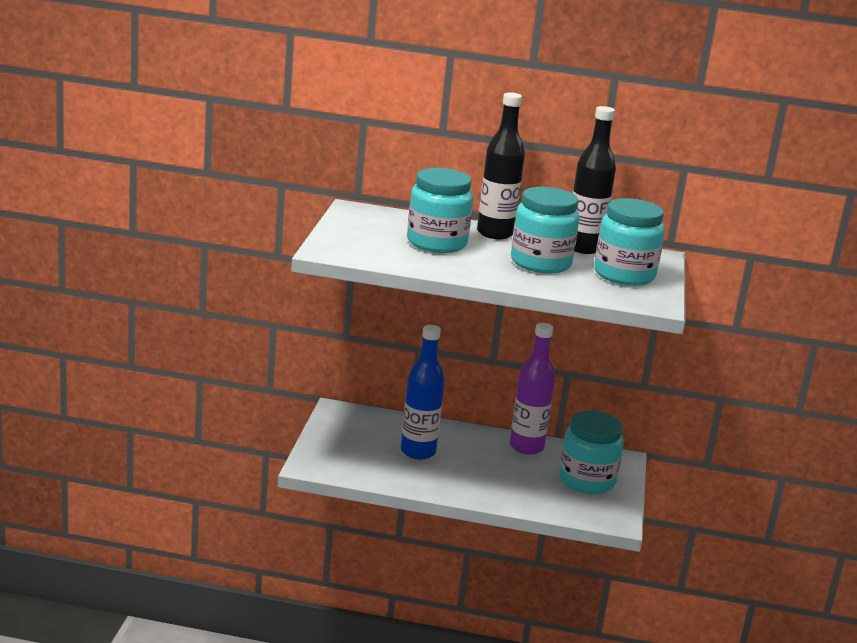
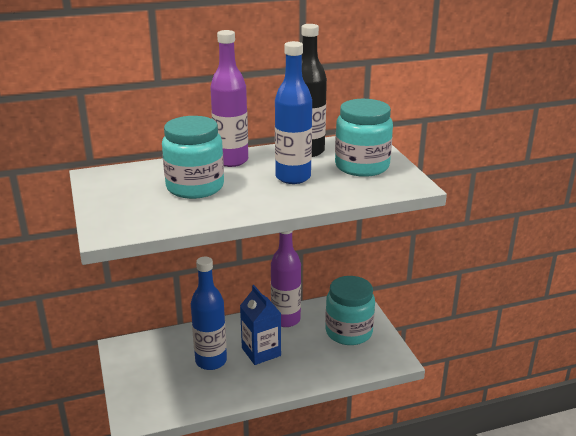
camera: 25 degrees left, 5 degrees up
black bottle [477,92,525,239] -> purple bottle [210,30,248,167]
turquoise jar [511,187,580,273] -> blue bottle [275,41,312,184]
none -> blue carton [240,285,281,365]

